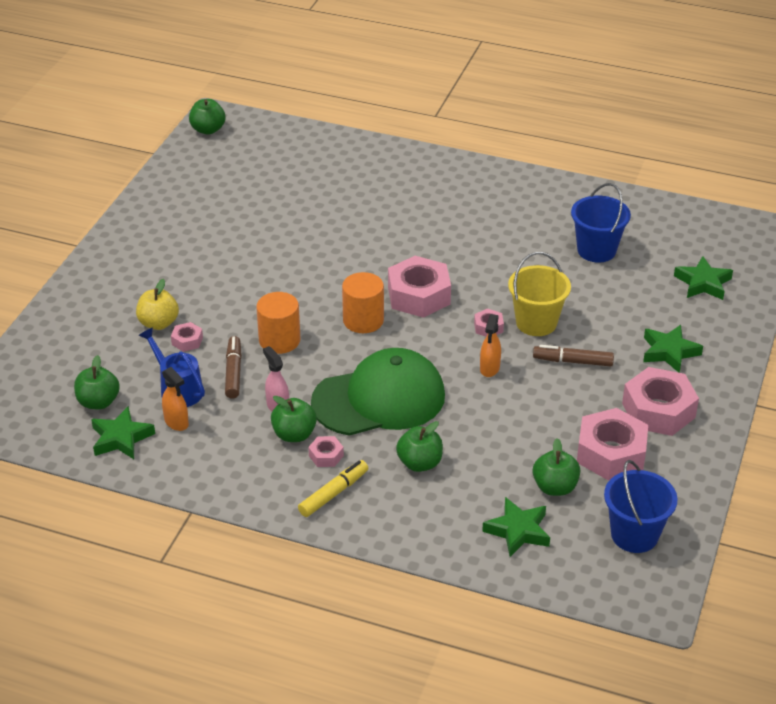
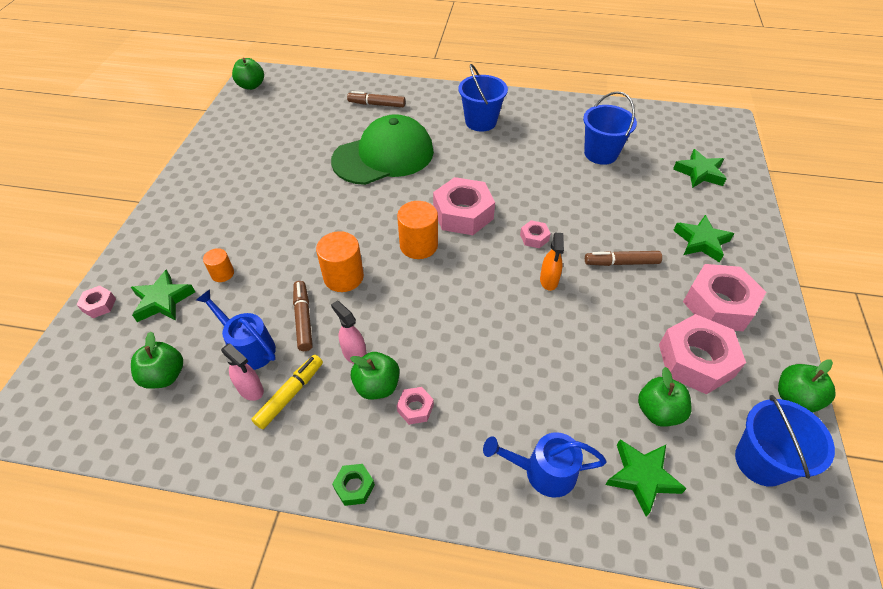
camera: 10 degrees left, 10 degrees up
green star [91,406,155,459] -> green star moved to [131,269,195,322]
yellow apple [136,279,179,330] -> orange cylinder [203,248,234,282]
orange spray bottle [162,367,189,431] -> pink spray bottle [221,344,264,401]
pink nut [171,322,203,352] -> pink nut moved to [77,286,116,318]
yellow marker [298,460,368,517] -> yellow marker moved to [251,355,323,429]
green cap [311,348,445,436] -> green cap moved to [331,114,434,185]
green apple [396,421,443,472] -> green apple moved to [778,359,836,413]
yellow bucket [508,252,571,336] -> none
none -> green nut [332,464,375,506]
none -> brown marker [347,91,406,107]
none -> blue bucket [458,64,508,132]
none -> blue watering can [483,432,606,498]

